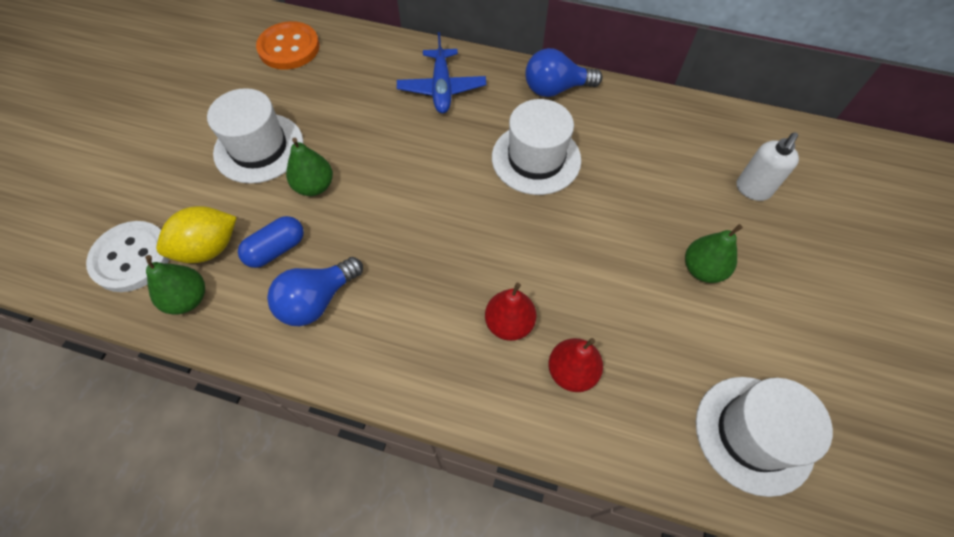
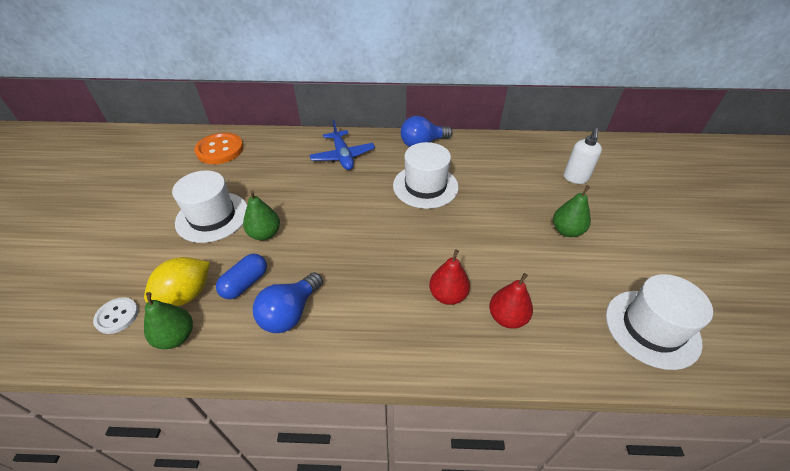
camera: 15 degrees left, 15 degrees down
white button [86,221,169,292] -> white button [93,297,139,334], size x0.59

